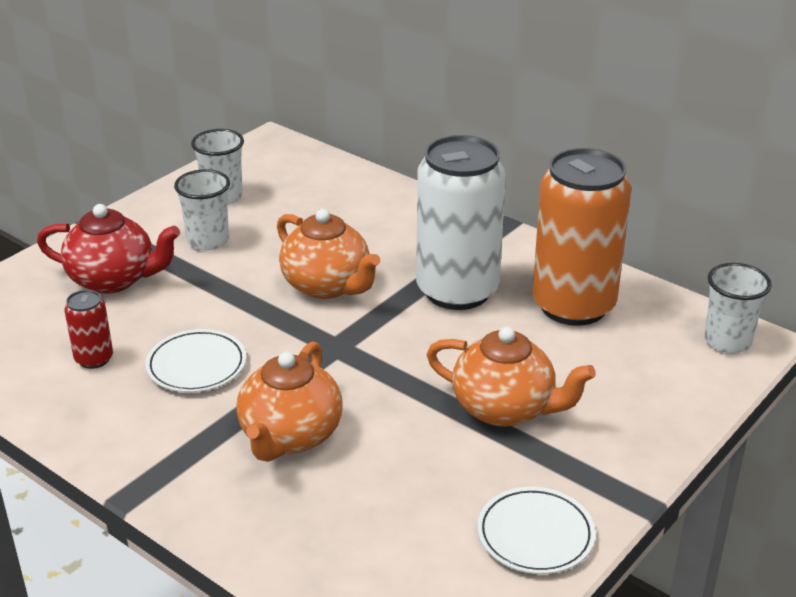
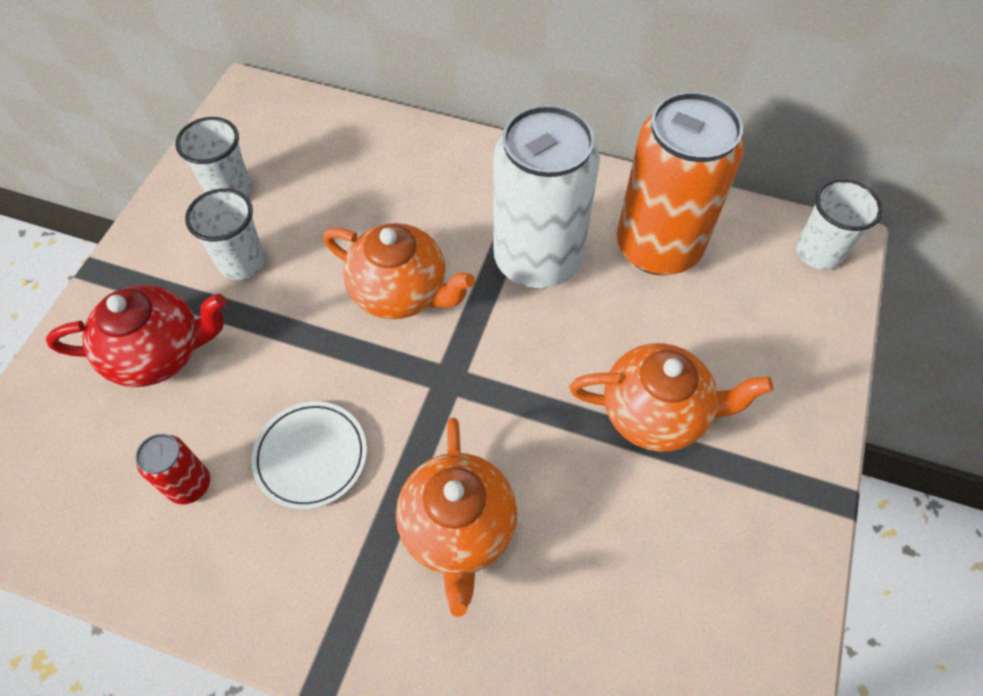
camera: 20 degrees left, 25 degrees up
white plate [477,487,596,574] -> none

